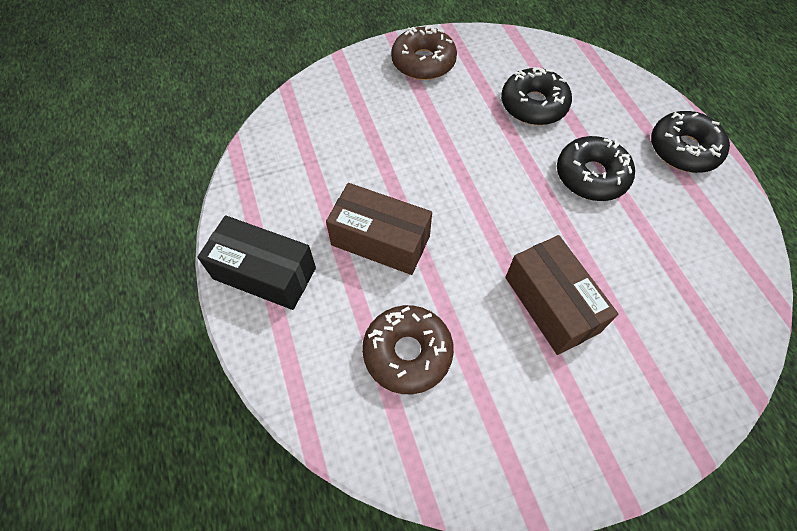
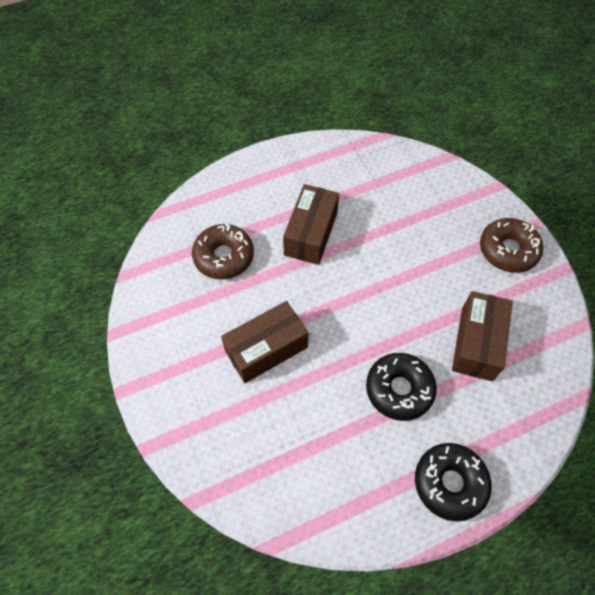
camera: 85 degrees right, 0 degrees up
black box [197,215,316,310] -> none
black donut [501,67,572,125] -> brown box [452,291,513,381]

